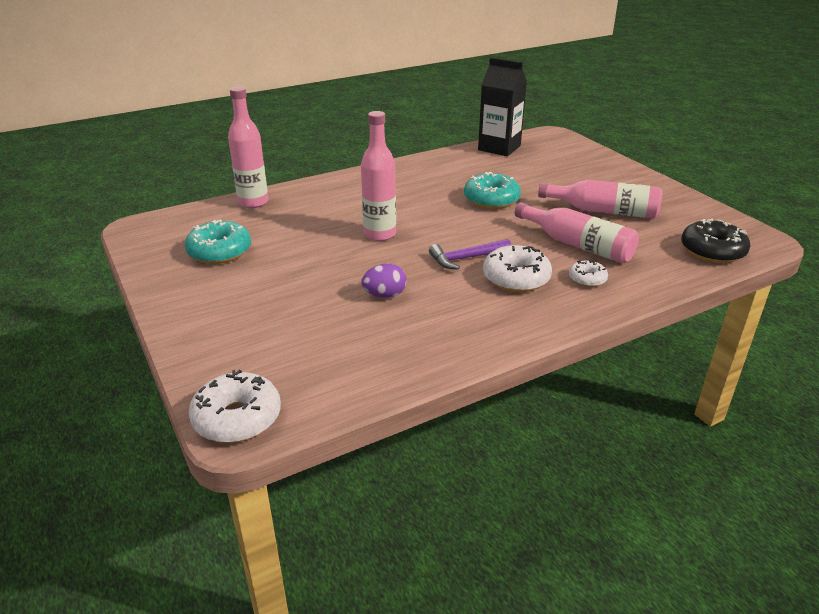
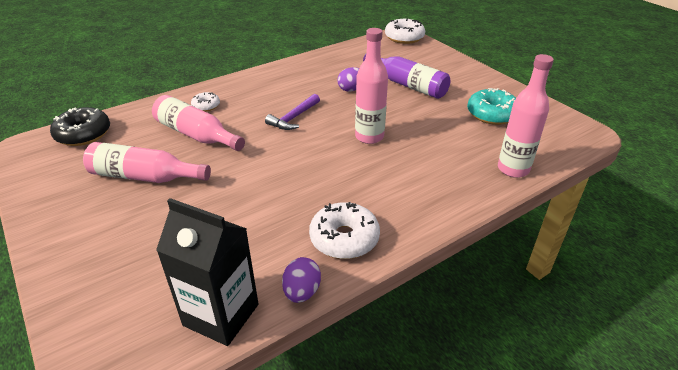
camera: 175 degrees right, 5 degrees up
purple hammer [429,239,511,270] -> purple hammer turned 150 degrees clockwise [265,94,320,130]
turquoise donut [464,172,521,209] -> none
white donut [483,245,552,292] -> white donut moved to [309,202,380,259]
none -> purple egg [282,257,321,303]
none -> purple bottle [363,54,450,99]

